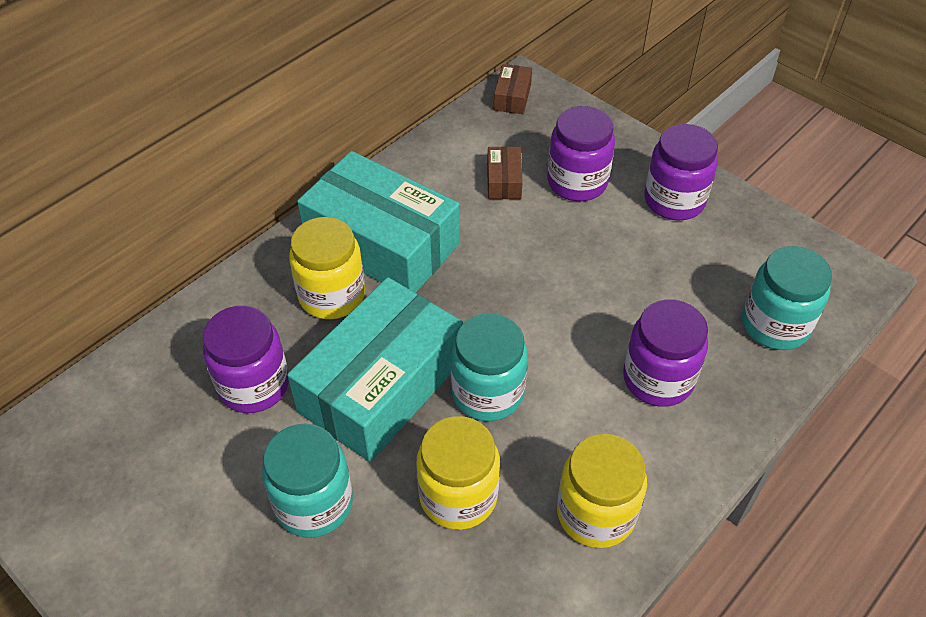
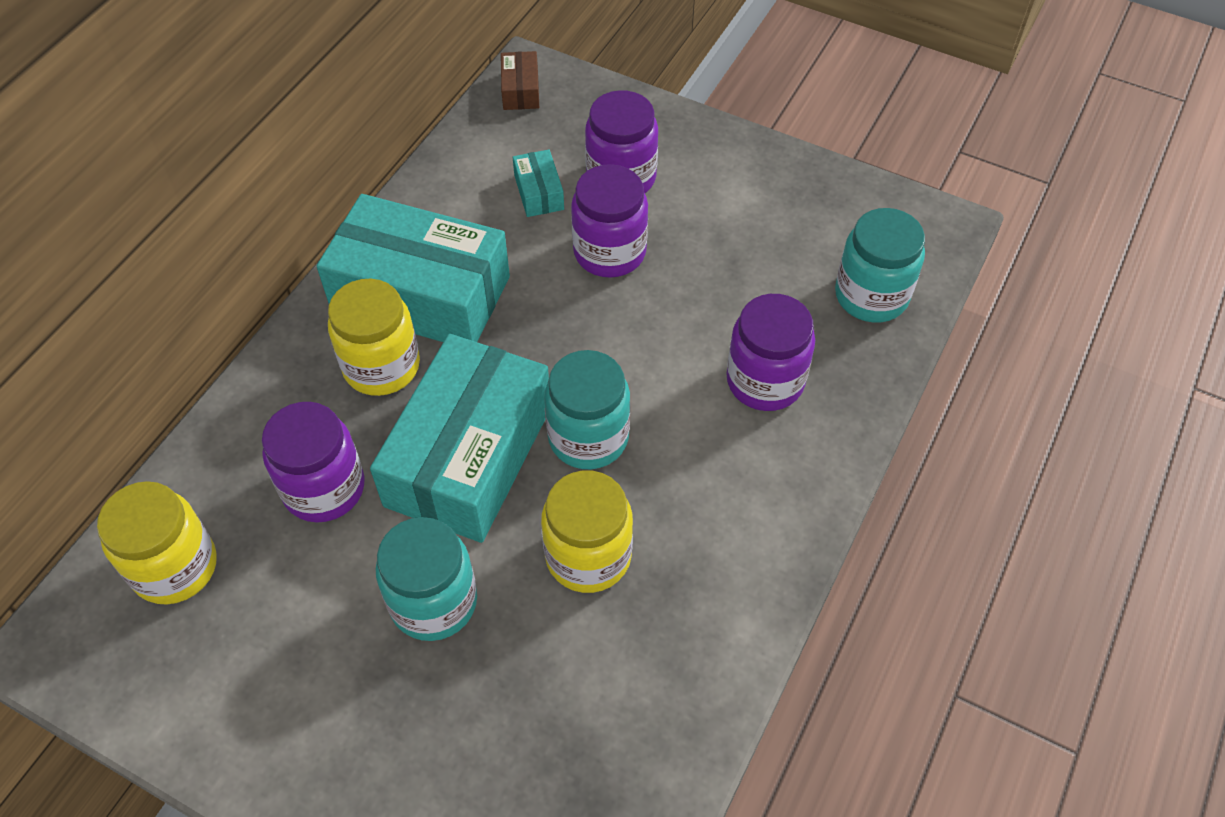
camera: 15 degrees left, 5 degrees up
brown box [487,146,523,199] -> turquoise box [513,150,564,217]
yellow jar [557,434,647,548] -> yellow jar moved to [97,481,217,605]
purple jar [644,124,718,220] -> purple jar moved to [571,164,648,278]

